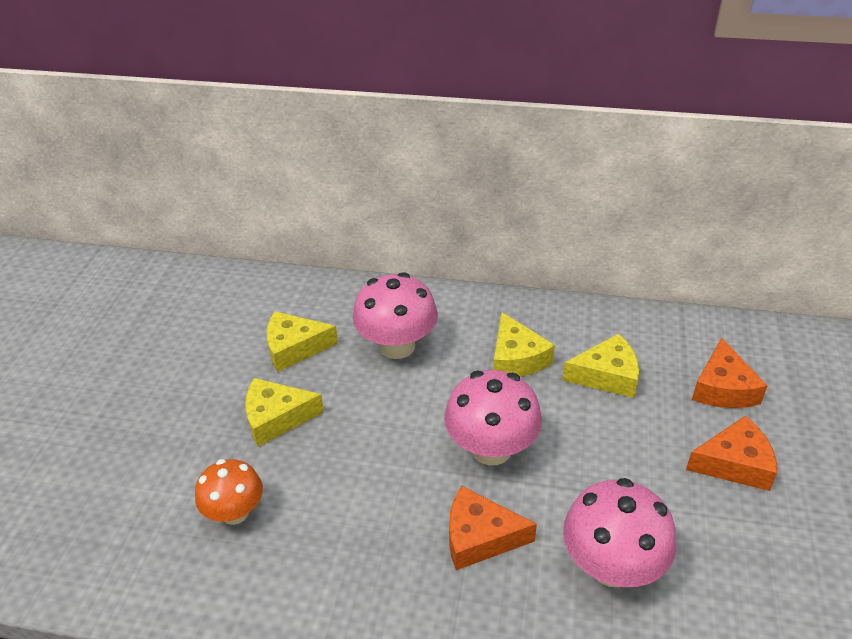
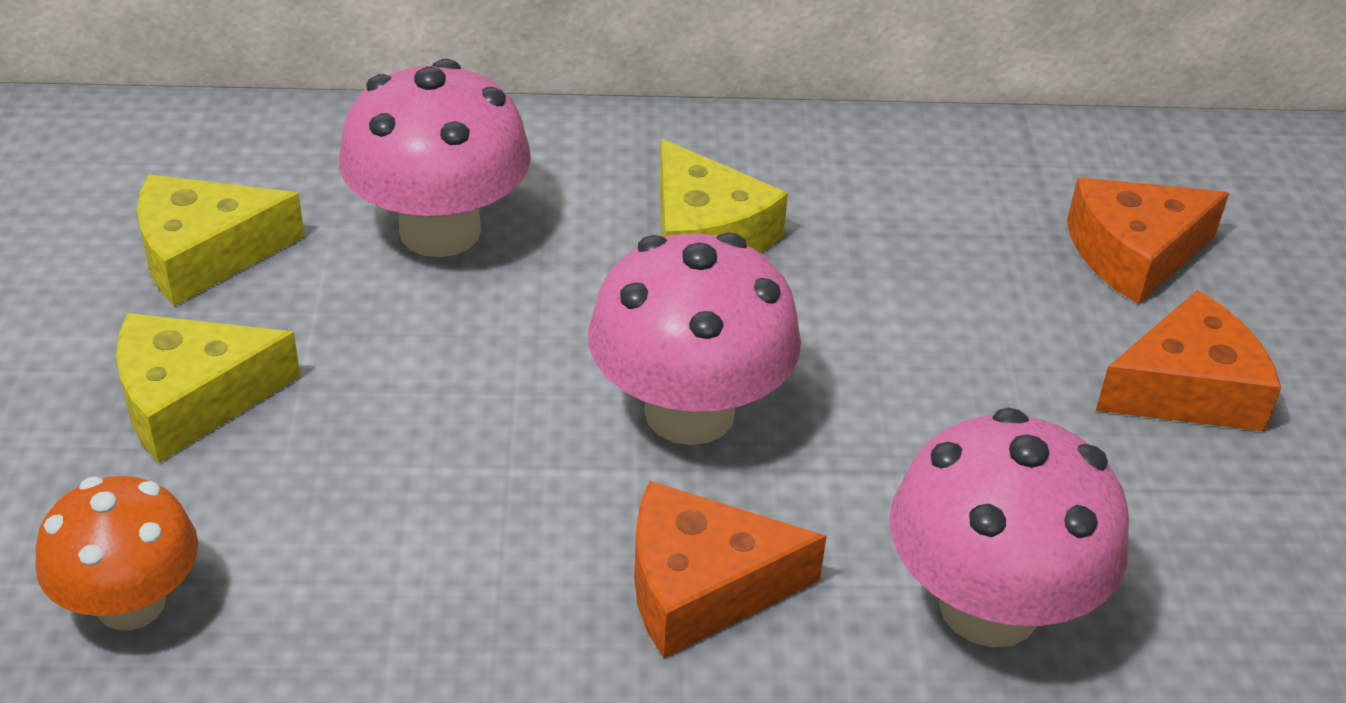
camera: 15 degrees left, 0 degrees up
yellow cheese [562,333,639,398] -> none
orange cheese [692,337,768,408] -> orange cheese turned 75 degrees clockwise [1067,178,1229,304]

